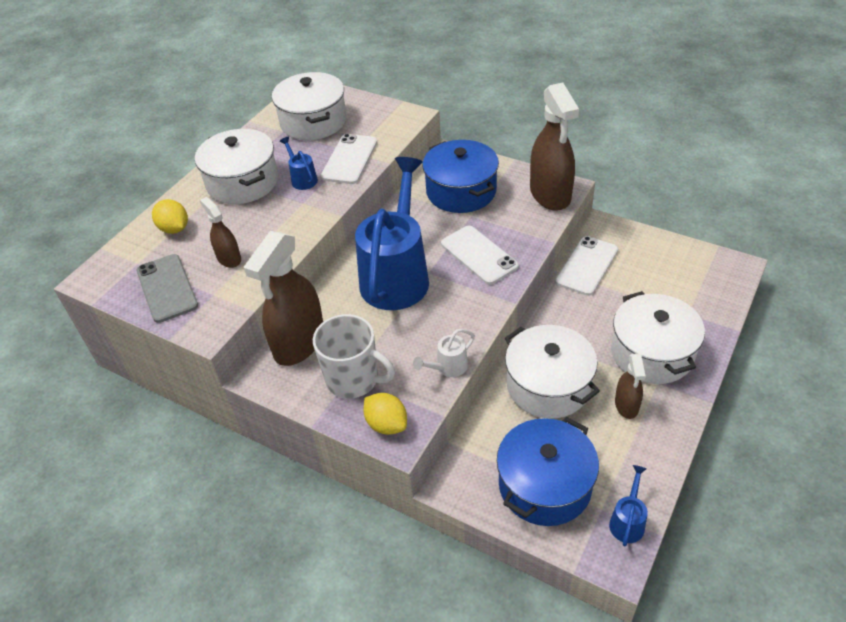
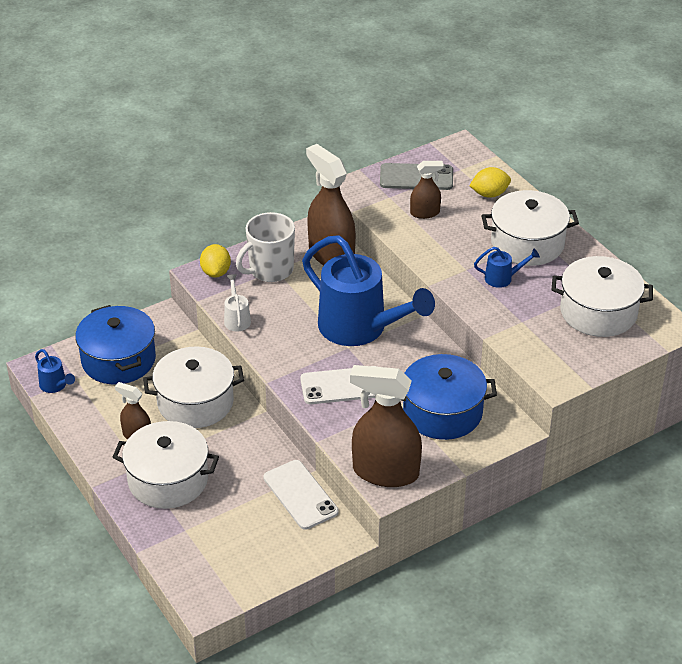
camera: 115 degrees right, 5 degrees down
white phone [321,134,377,184] -> none
yellow lemon [364,393,407,435] -> yellow lemon turned 75 degrees counterclockwise [200,244,231,278]

